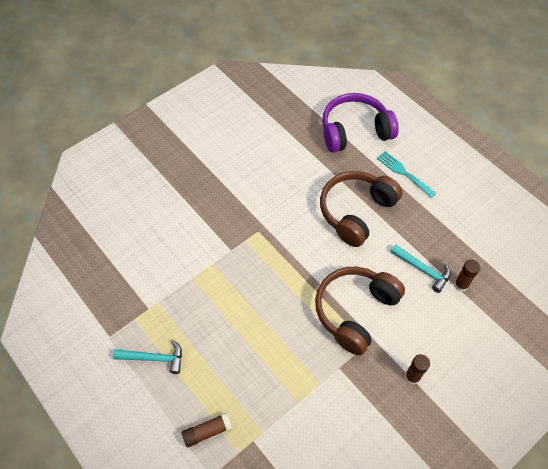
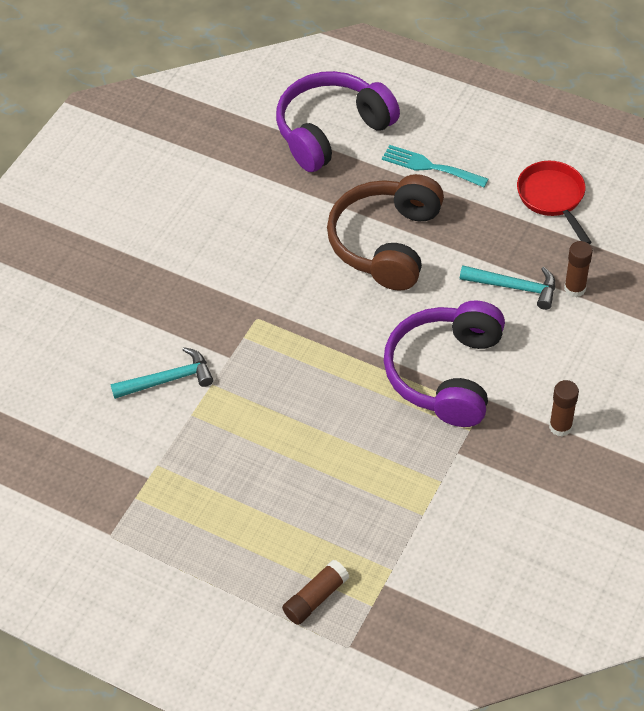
camera: 20 degrees left, 5 degrees down
turquoise hammer [113,340,182,374] -> turquoise hammer moved to [110,347,213,399]
brown headphones [315,267,405,355] -> purple headphones [384,300,505,427]
none -> red pan [517,161,592,244]

